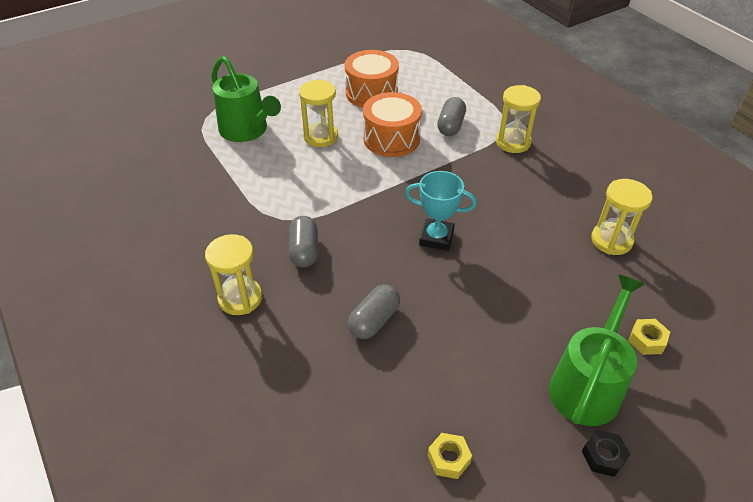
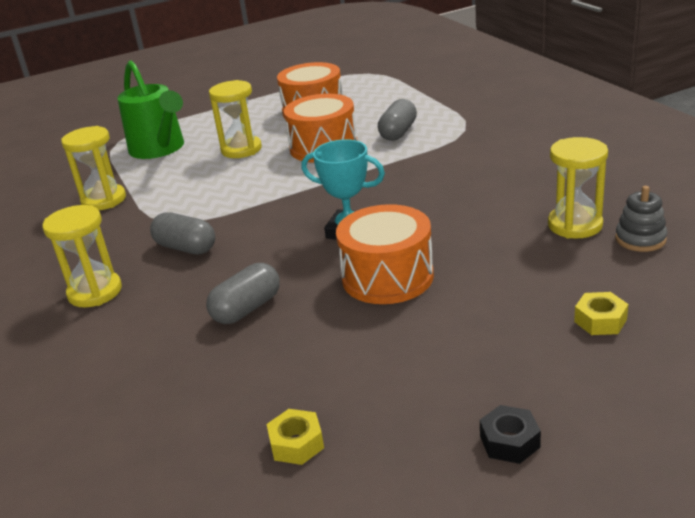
camera: 10 degrees right, 15 degrees down
grey capsule [289,216,318,268] -> grey capsule turned 60 degrees counterclockwise [150,212,215,255]
yellow hourglass [496,85,541,153] -> yellow hourglass moved to [61,126,126,210]
green watering can [549,274,645,426] -> none
none -> orange drum [336,204,434,304]
none -> grey stacking toy [615,186,668,252]

